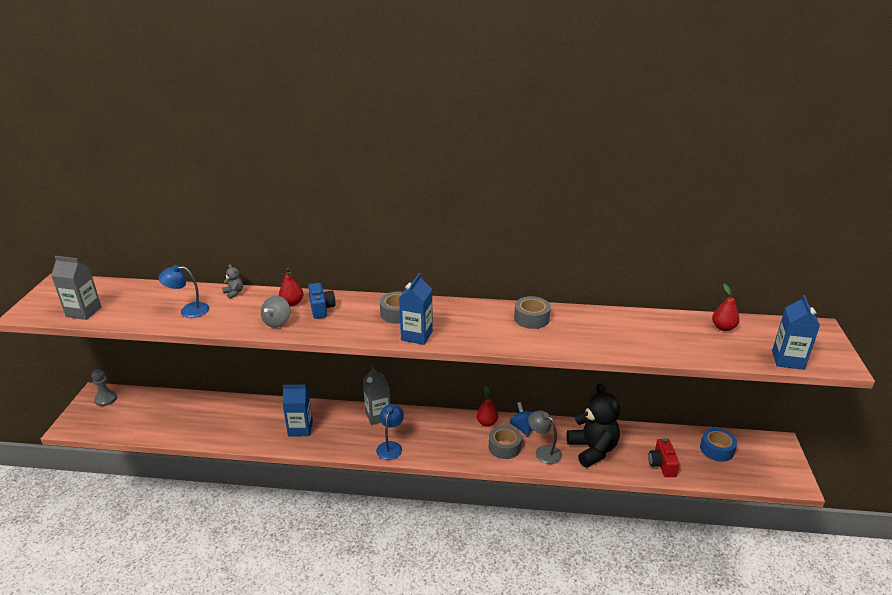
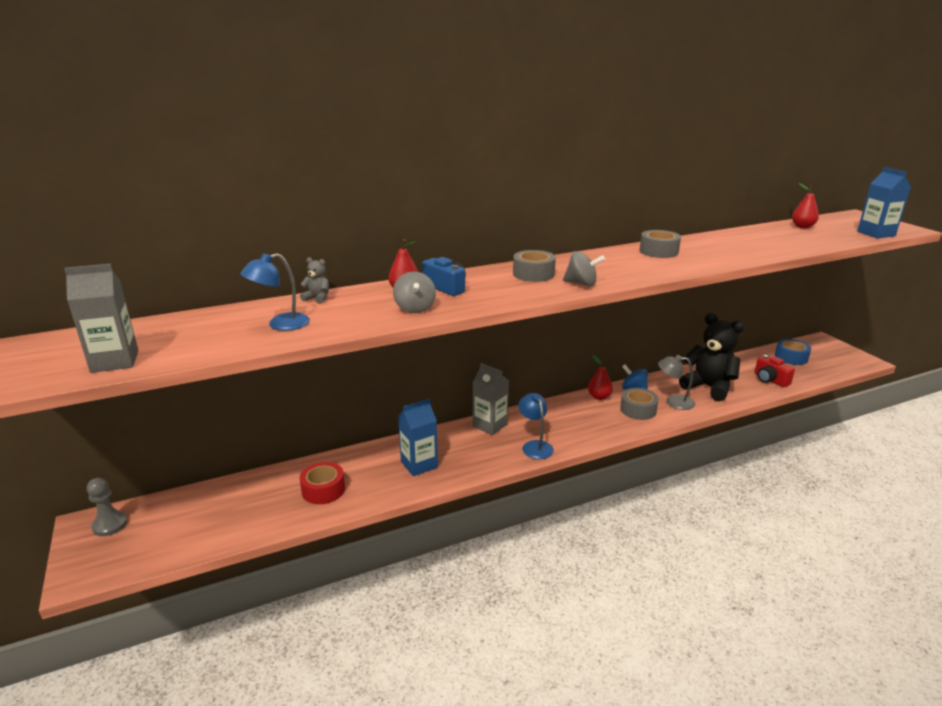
camera: 30 degrees left, 5 degrees down
blue carton [399,273,433,345] -> grey spinning top [563,251,605,287]
none -> red tape [299,462,345,504]

